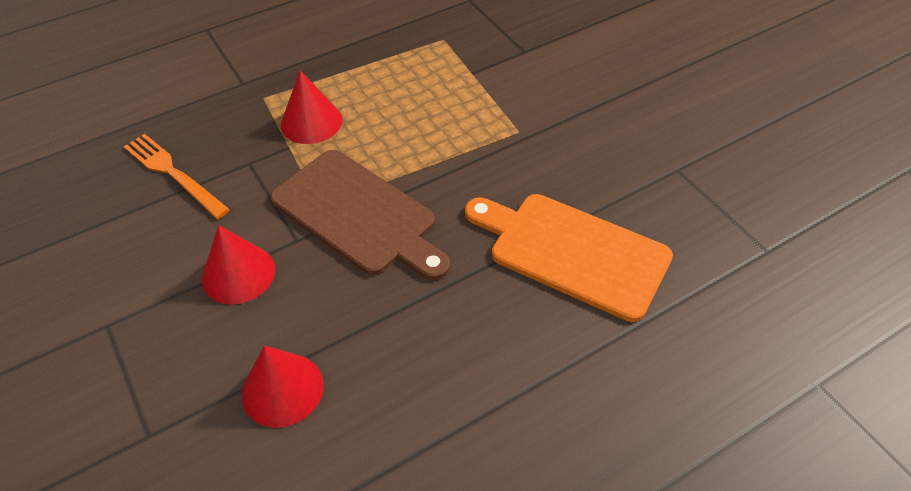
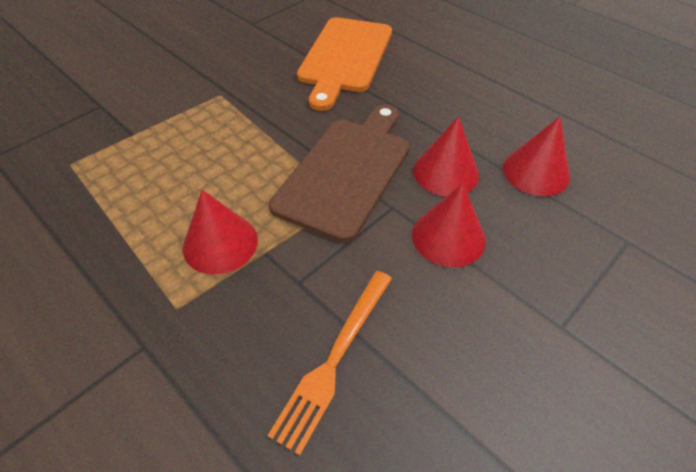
camera: 105 degrees left, 0 degrees up
none -> red cone [413,117,479,196]

